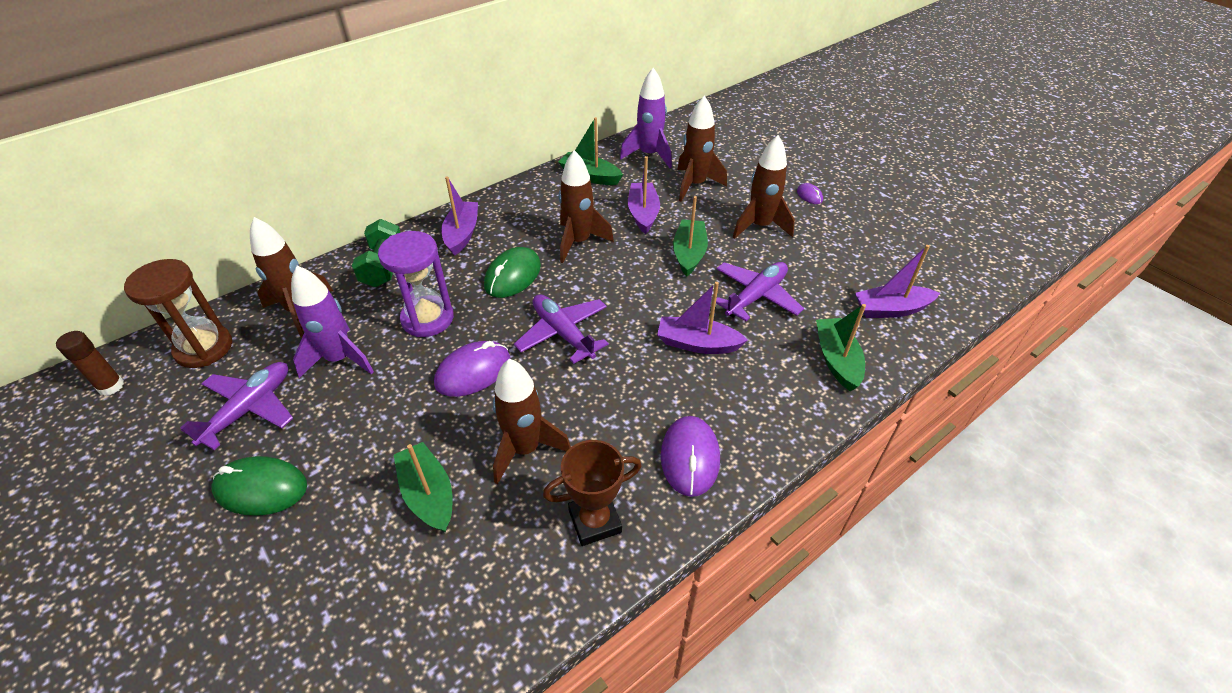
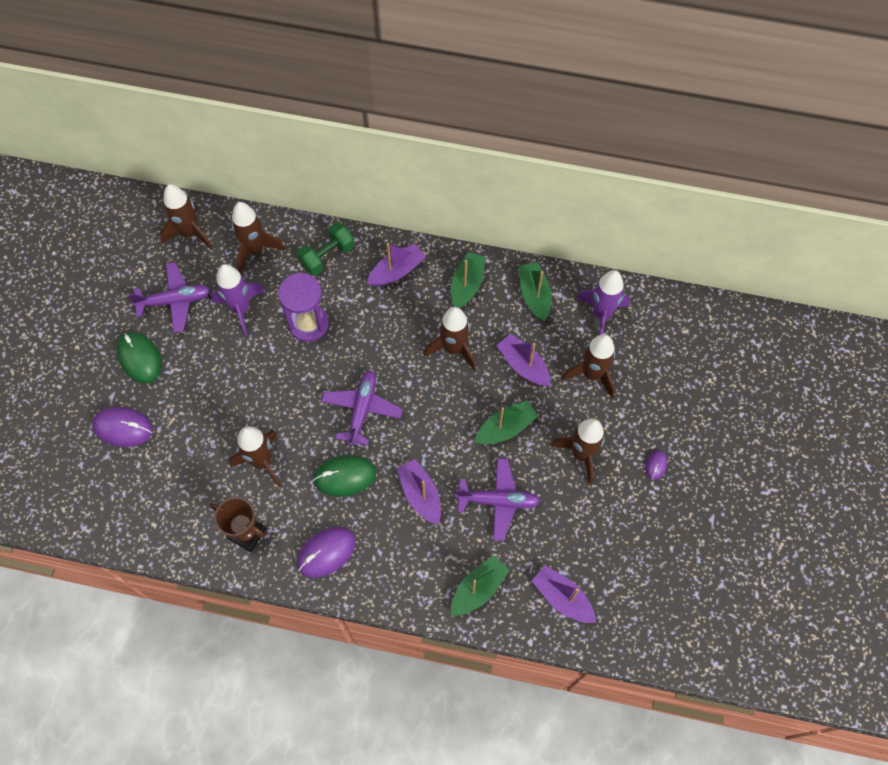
camera: 50 degrees right, 20 degrees up
brown glue stick [56,331,124,396] -> none
brown hourglass [124,259,232,368] -> brown rocket [160,184,213,250]
green boat [394,442,452,532] -> green boat moved to [451,252,486,308]
purple mouse [434,341,510,397] -> purple mouse moved to [92,407,153,447]
green mouse [484,247,541,298] -> green mouse moved to [313,455,376,497]
purple boat [628,156,660,234] -> purple boat turned 90 degrees counterclockwise [496,334,550,386]

